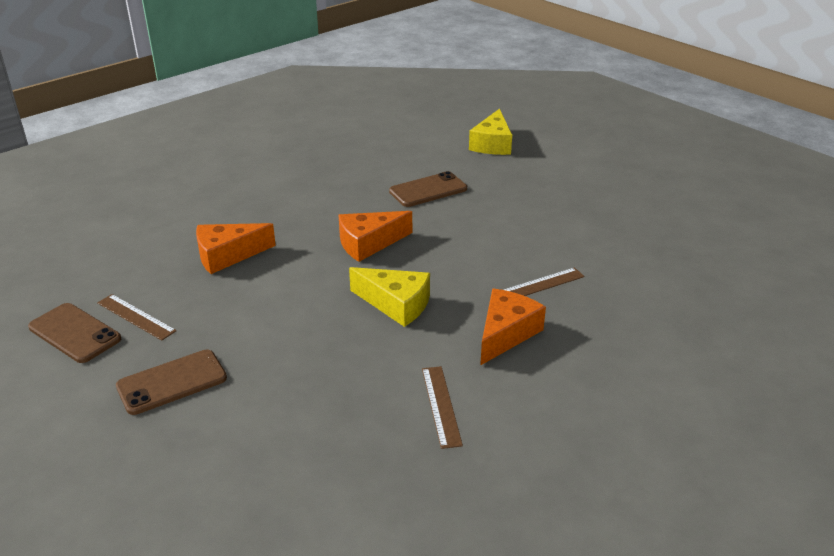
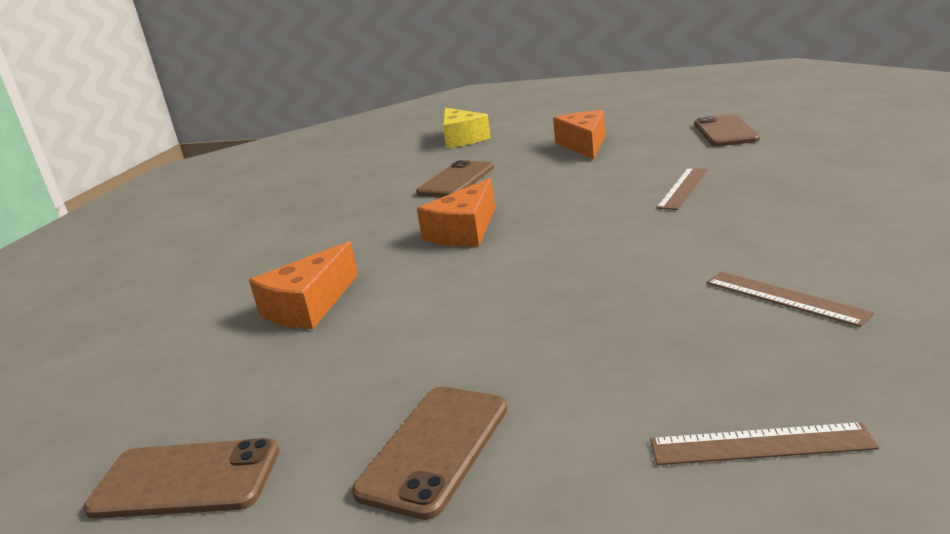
camera: 30 degrees left, 10 degrees down
brown ruler [97,294,176,341] -> brown ruler moved to [650,422,879,465]
yellow cheese [349,267,430,327] -> none
orange cheese [480,288,546,366] -> orange cheese moved to [553,110,605,160]
none -> brown phone [694,115,760,146]

